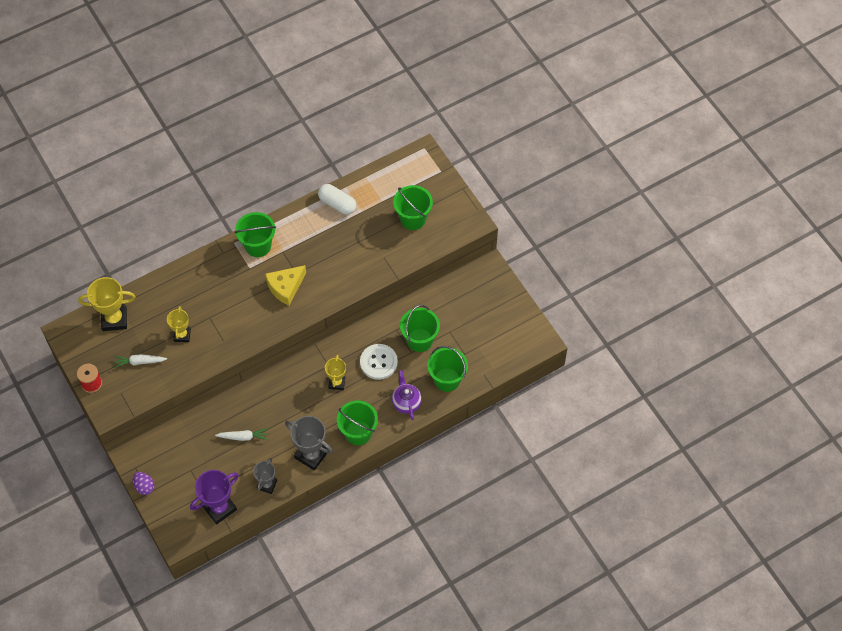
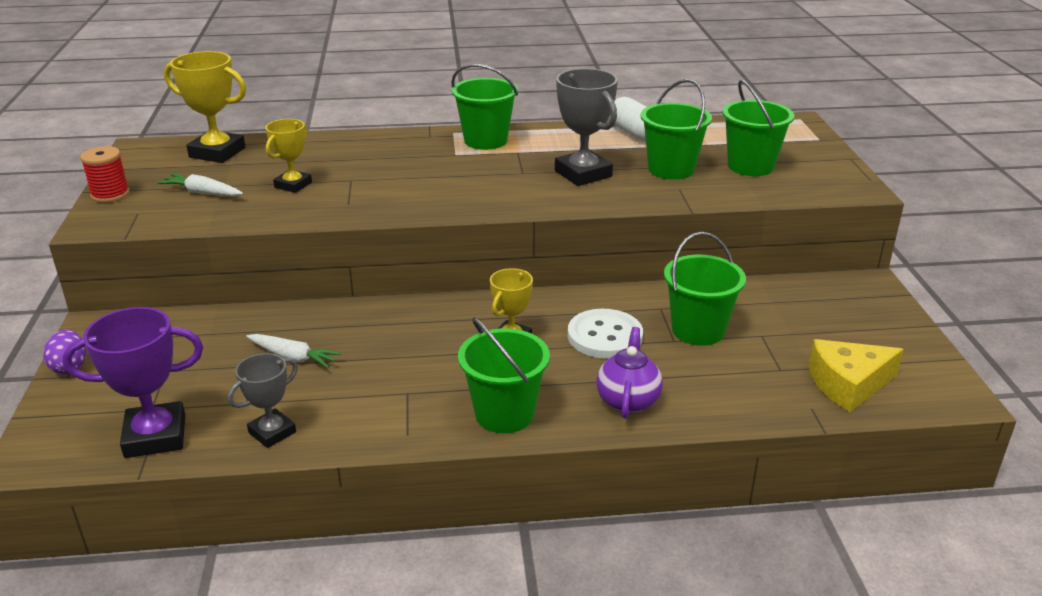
camera: 25 degrees right, 30 degrees down
yellow cheese [265,265,306,306] -> yellow cheese moved to [808,339,904,412]
grey trophy [285,416,333,471] -> grey trophy moved to [555,68,618,186]
green bucket [428,346,468,392] -> green bucket moved to [641,79,712,180]

